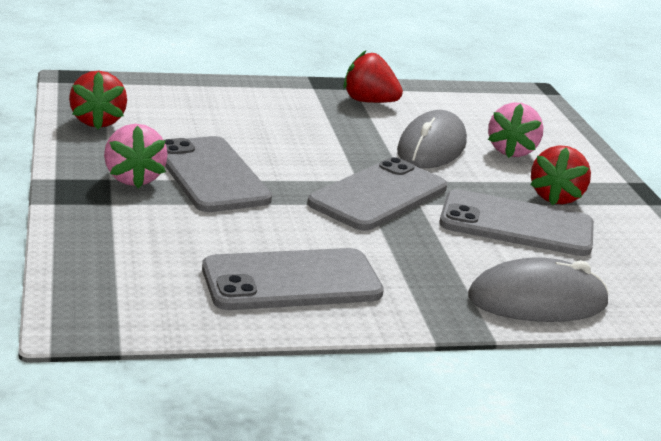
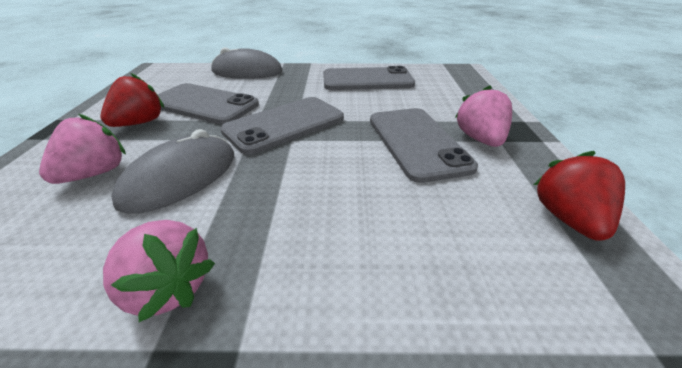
camera: 165 degrees left, 10 degrees up
red strawberry [343,51,403,103] -> pink strawberry [103,220,215,322]

